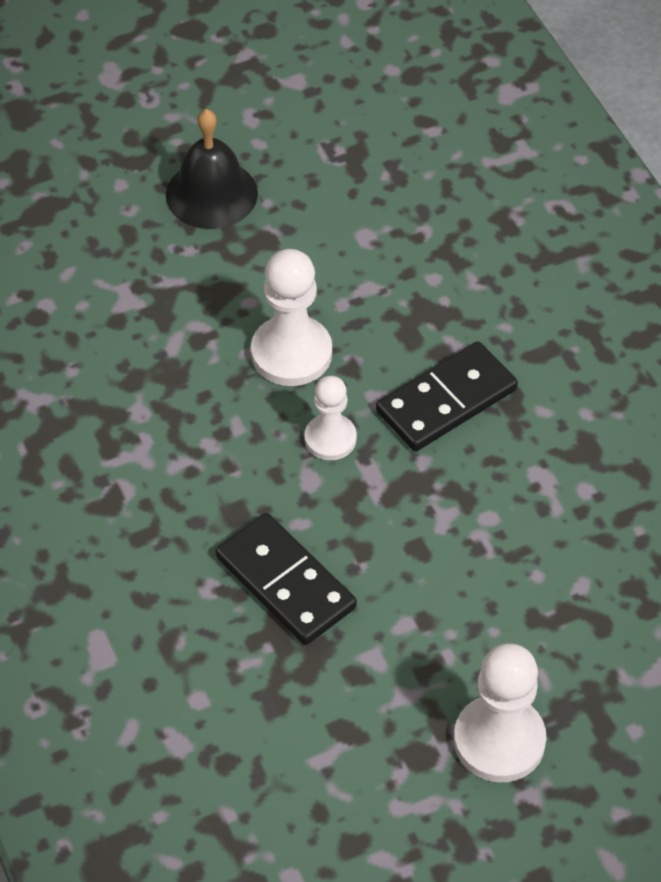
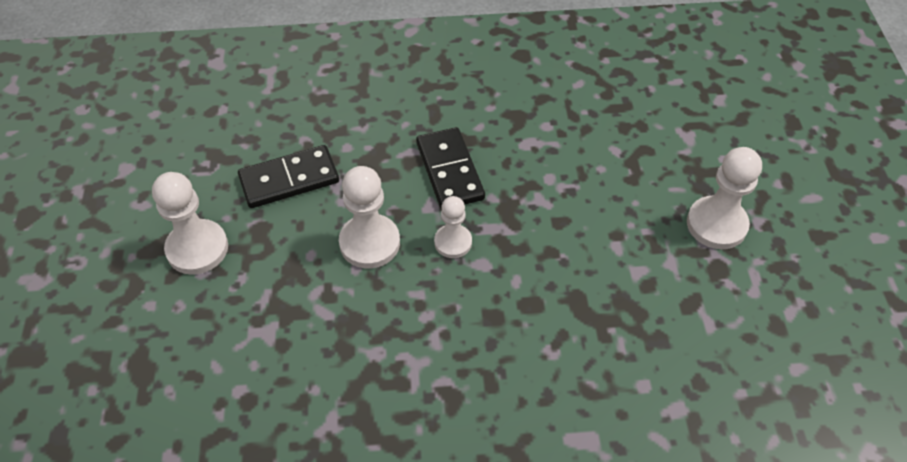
camera: 70 degrees left, 0 degrees up
black bell [166,109,258,229] -> white pawn [152,172,228,275]
black domino [215,513,357,645] -> black domino moved to [238,145,339,208]

